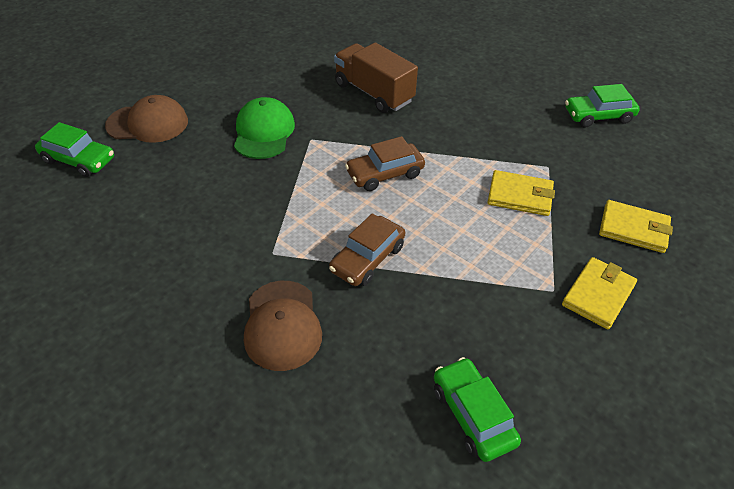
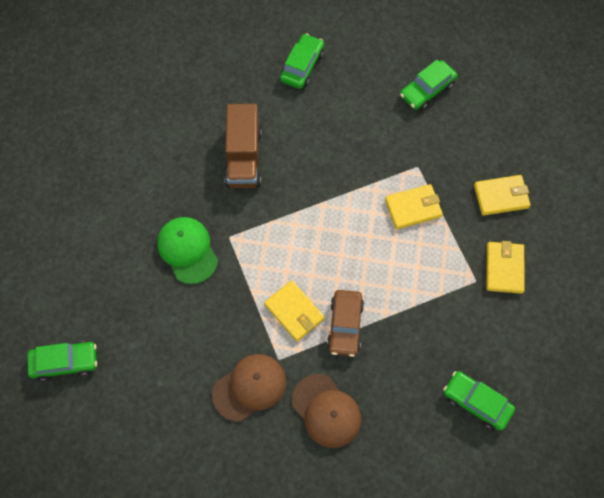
camera: 30 degrees left, 20 degrees up
brown cap [105,95,188,143] -> brown cap moved to [212,354,286,422]
brown truck [334,42,418,113] -> brown truck turned 105 degrees counterclockwise [225,104,262,188]
brown car [345,136,425,191] -> none
none -> yellow wallet [264,280,325,341]
none -> green car [280,33,324,89]

